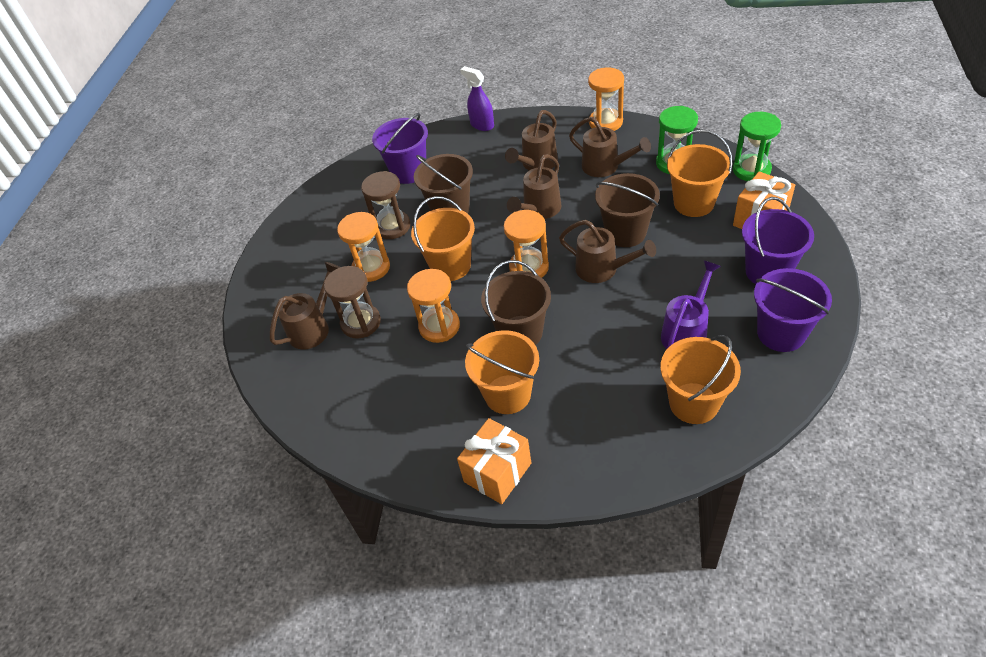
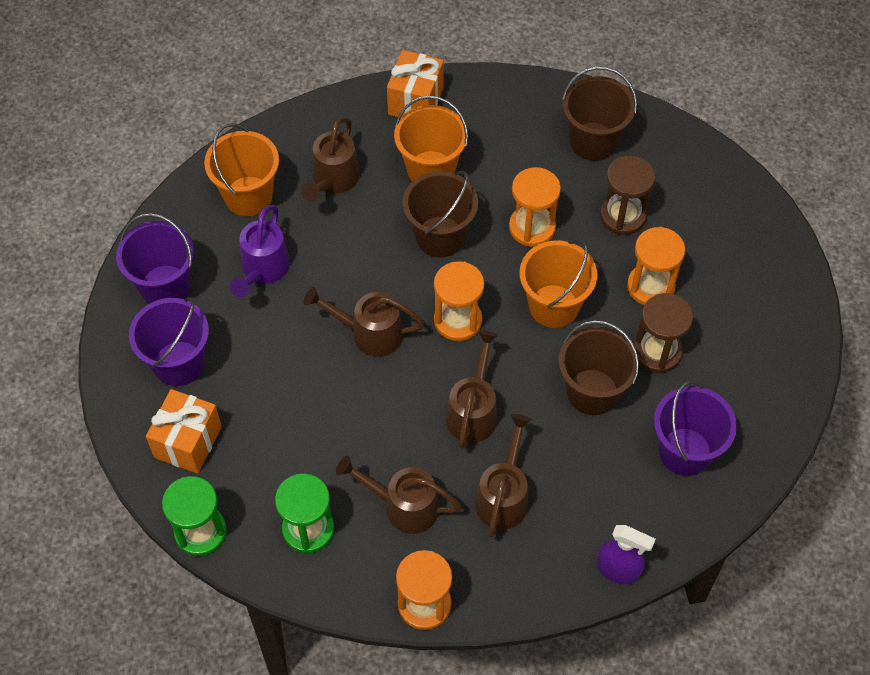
camera: 155 degrees right, 10 degrees up
brown watering can [270,262,340,349] -> brown watering can moved to [301,117,360,202]
brown bucket [595,173,660,247] -> brown bucket moved to [562,66,637,161]
orange bucket [667,130,732,217] -> none

